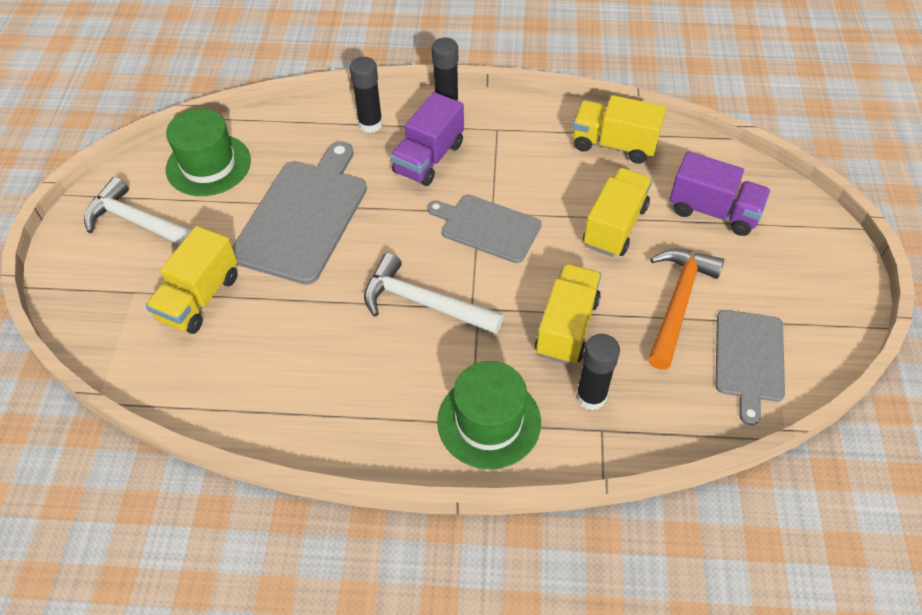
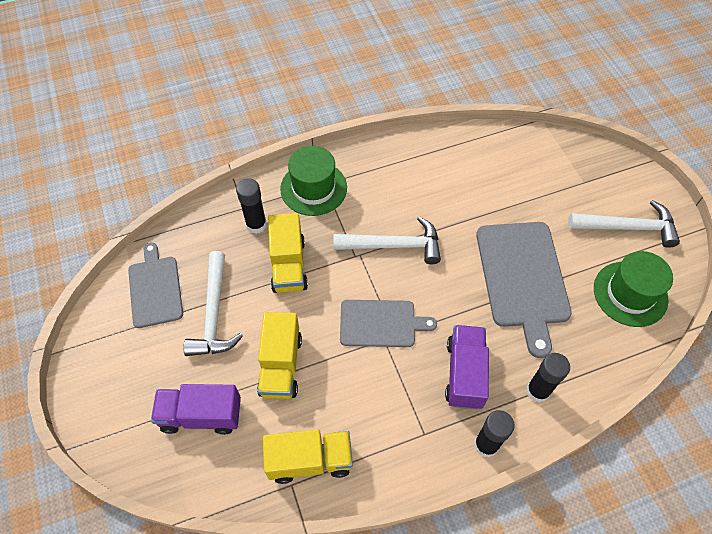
camera: 155 degrees right, 5 degrees up
yellow truck [146,226,238,334] -> none
orange hammer [648,249,724,369] -> white hammer [183,251,243,356]

